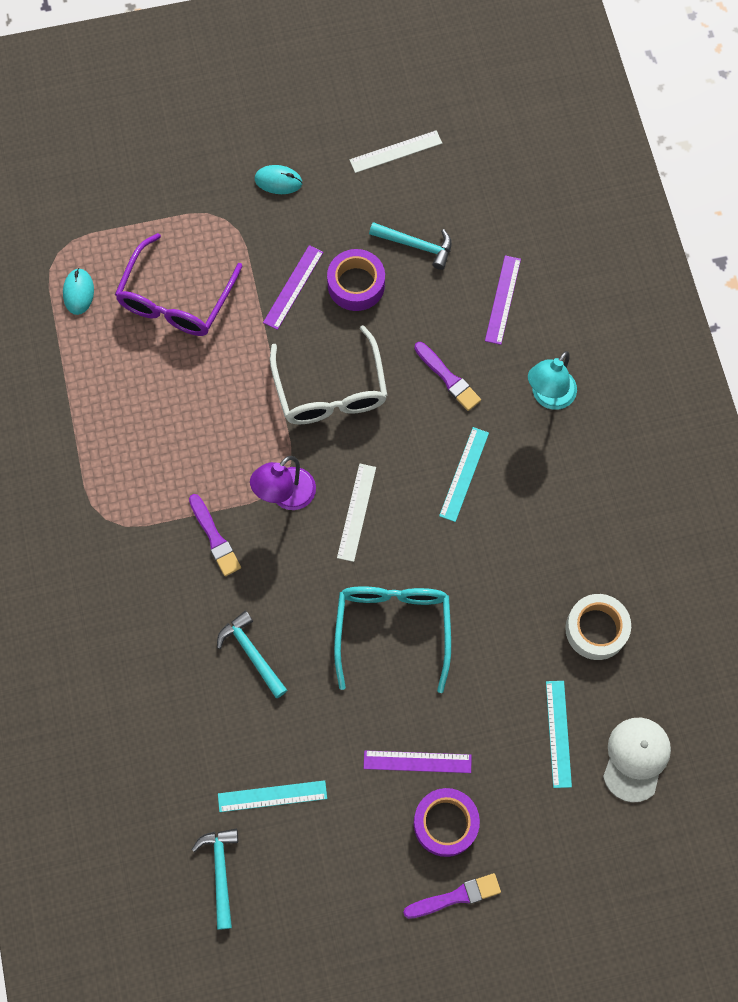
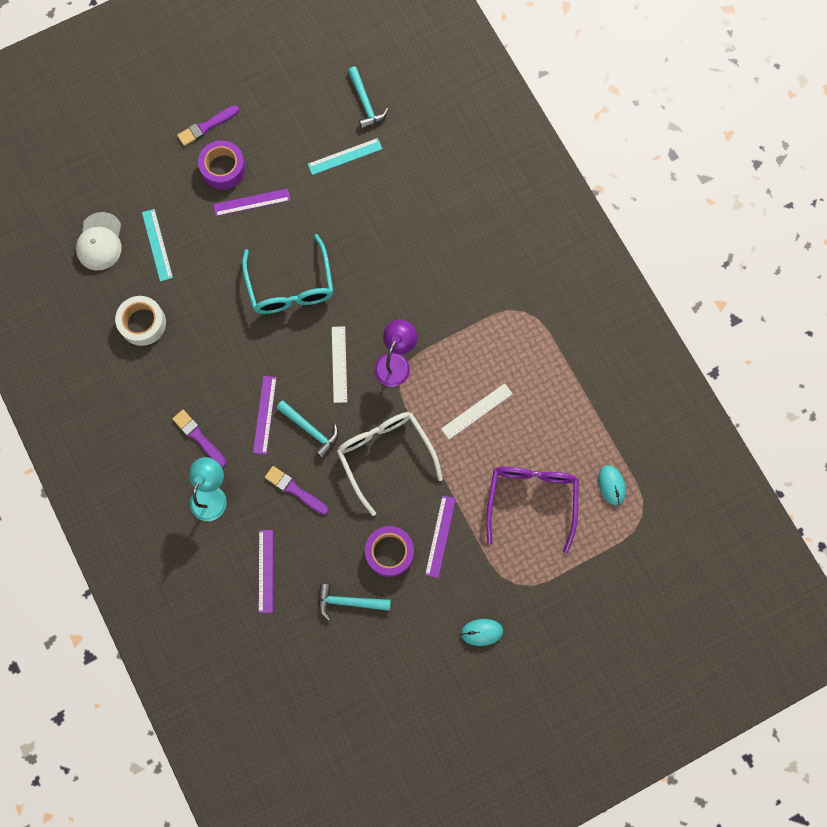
camera: 165 degrees right, 5 degrees up
purple brush [189,494,241,576] -> purple brush moved to [172,410,227,467]
turquoise hammer [217,611,287,698] -> turquoise hammer moved to [276,400,338,458]
white ruler [350,130,442,173] -> white ruler moved to [441,383,513,439]
turquoise ruler [439,427,489,522] -> purple ruler [253,376,277,454]

